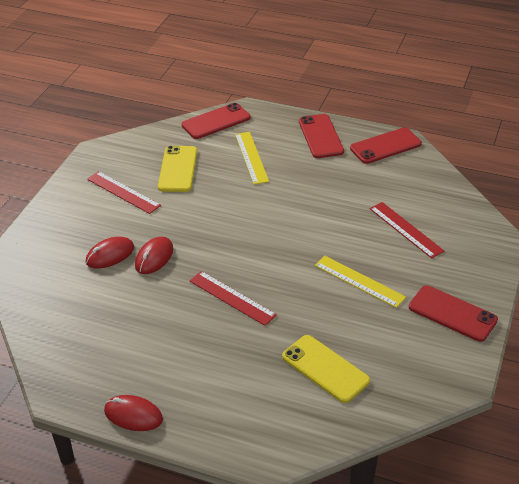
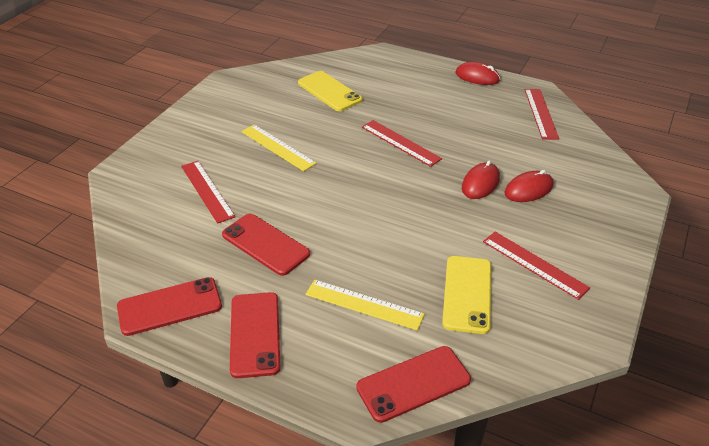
camera: 175 degrees left, 0 degrees up
yellow ruler [235,132,269,185] -> yellow ruler turned 60 degrees counterclockwise [305,280,425,330]
red phone [409,285,498,342] -> red phone moved to [222,214,310,276]
none -> red ruler [525,89,559,140]

